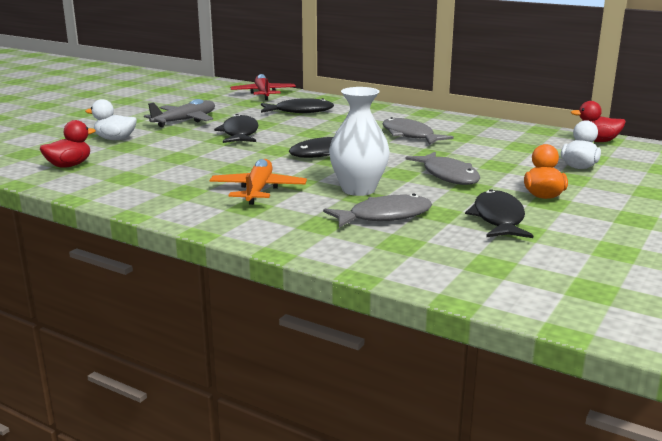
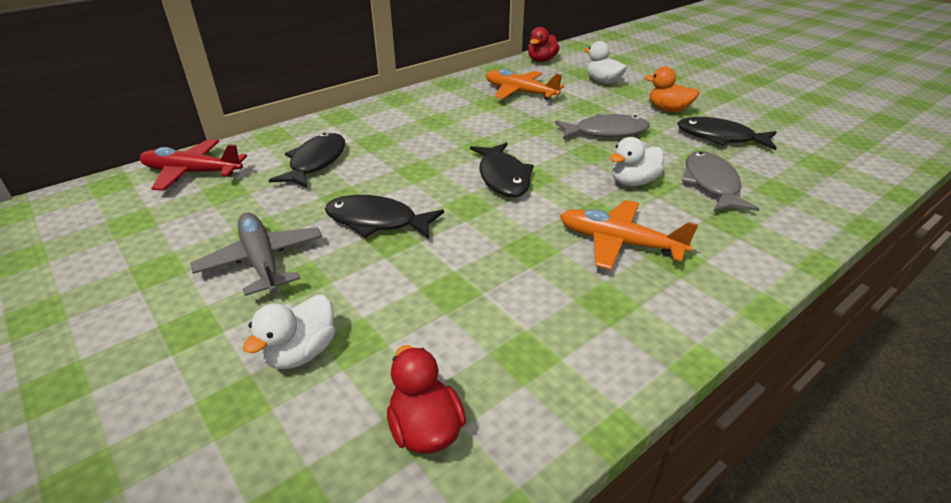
camera: 70 degrees left, 15 degrees up
white vase [329,87,390,196] -> white duck [610,137,664,186]
grey fish [382,117,454,145] -> none
none -> orange plane [486,69,564,100]

